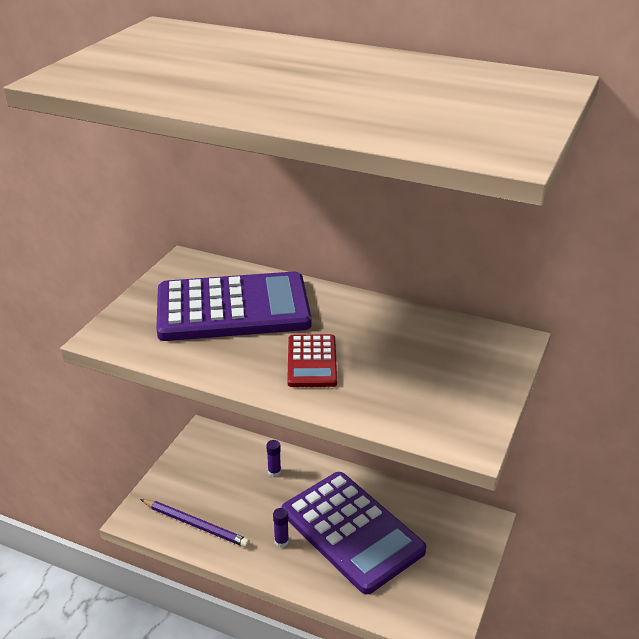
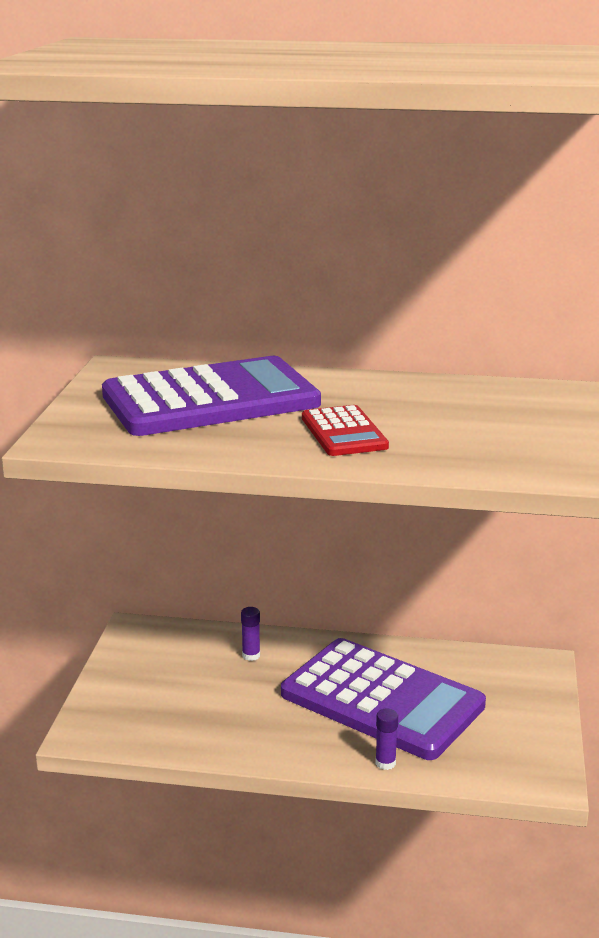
camera: 15 degrees left, 10 degrees down
purple pencil [140,499,250,547] -> none
purple glue stick [273,508,289,547] -> purple glue stick moved to [375,709,398,770]

